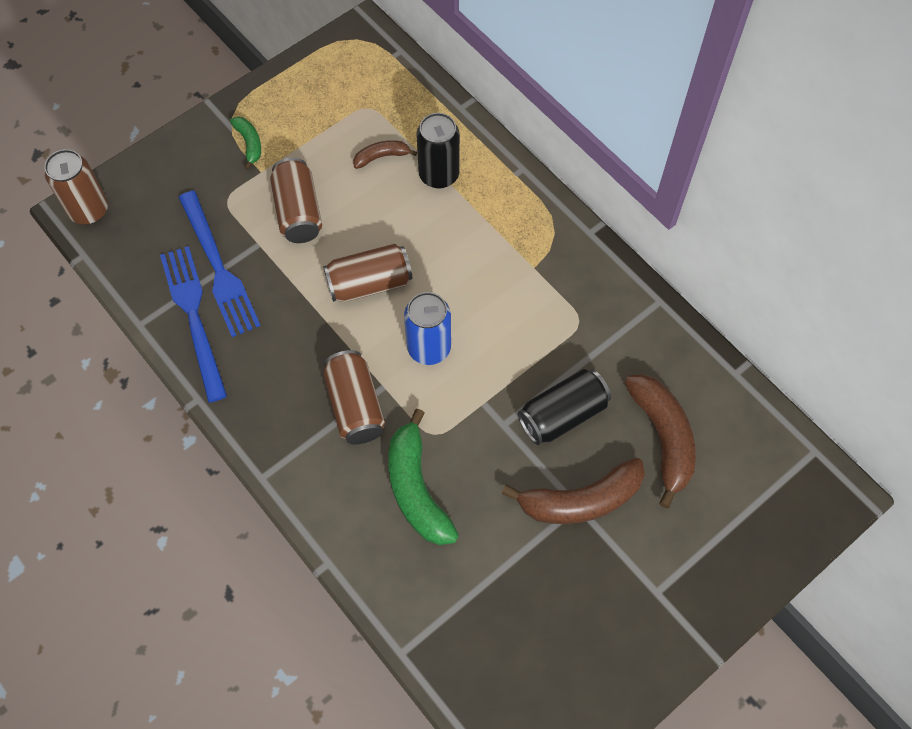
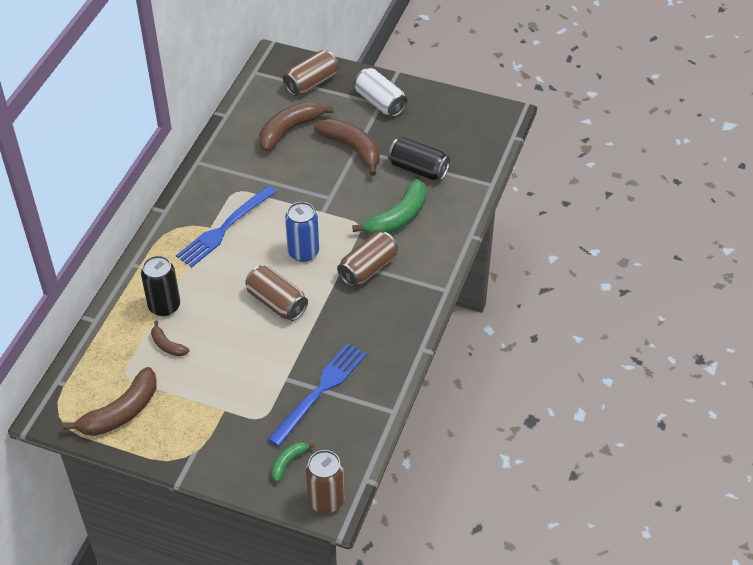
camera: 120 degrees left, 15 degrees down
blue fork [160,246,227,402] -> blue fork moved to [176,185,277,267]
green banana [230,117,261,170] -> green banana moved to [271,442,315,482]
brown can [270,158,322,243] -> brown can moved to [283,50,338,96]
black can [518,369,611,445] -> black can moved to [388,137,450,180]
none -> brown banana [62,367,157,436]
none -> white can [354,68,407,117]

